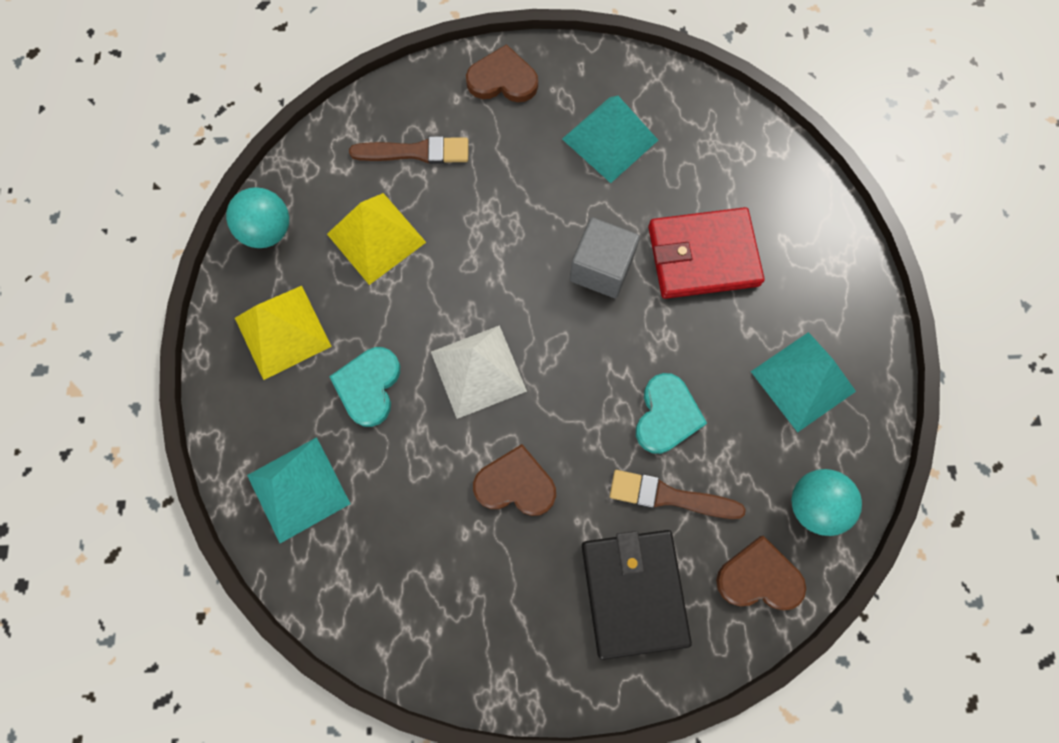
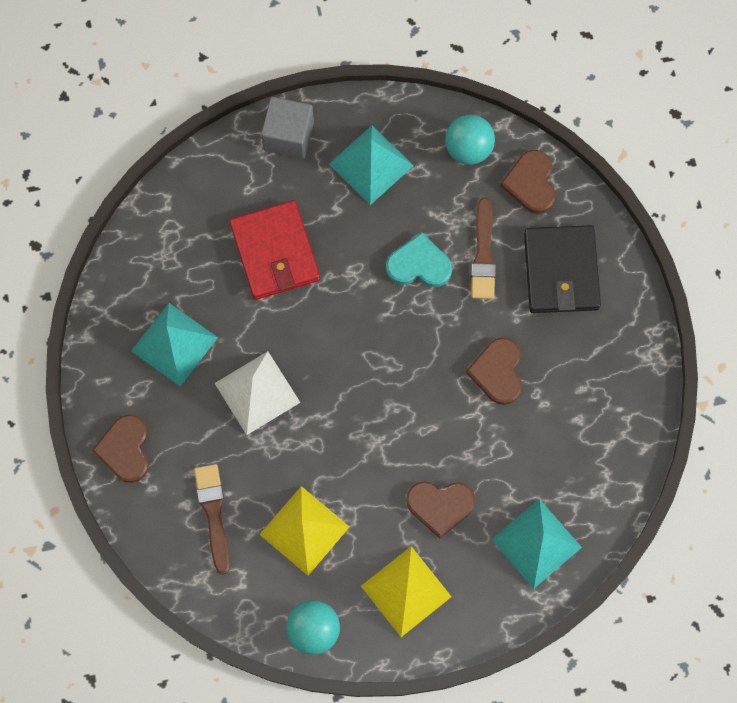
camera: 100 degrees left, 0 degrees up
turquoise heart [329,347,400,427] -> brown heart [406,481,475,539]
white pyramid [431,325,527,419] -> white pyramid moved to [214,351,301,435]
grey cube [570,217,640,298] -> grey cube moved to [261,97,314,159]
black wallet [582,530,692,660] -> black wallet turned 75 degrees counterclockwise [524,225,601,313]

